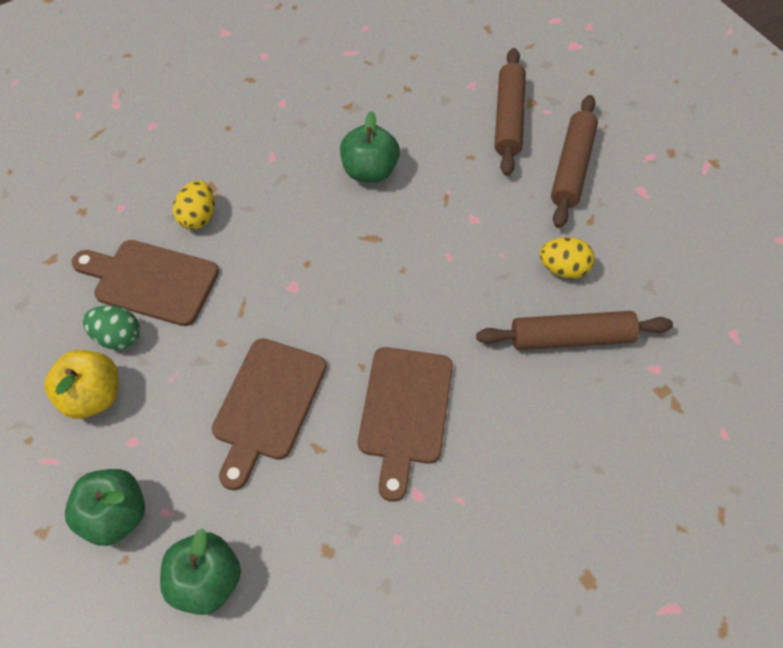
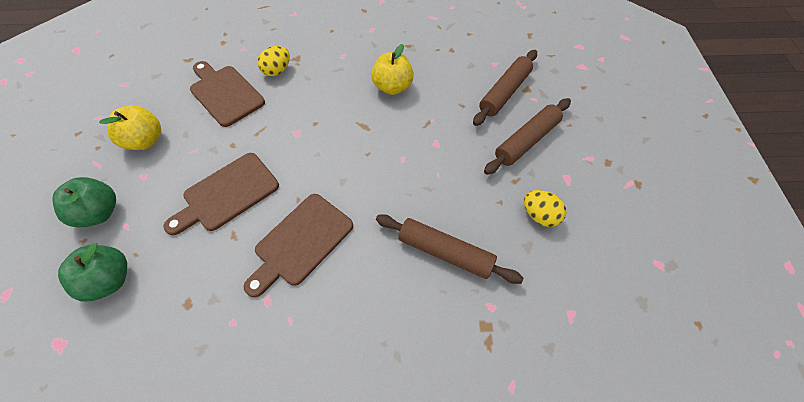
camera: 30 degrees right, 0 degrees up
green egg [83,305,140,350] -> none
green apple [340,111,400,183] -> yellow apple [371,44,414,95]
yellow egg [539,237,595,279] -> yellow egg moved to [524,190,566,227]

